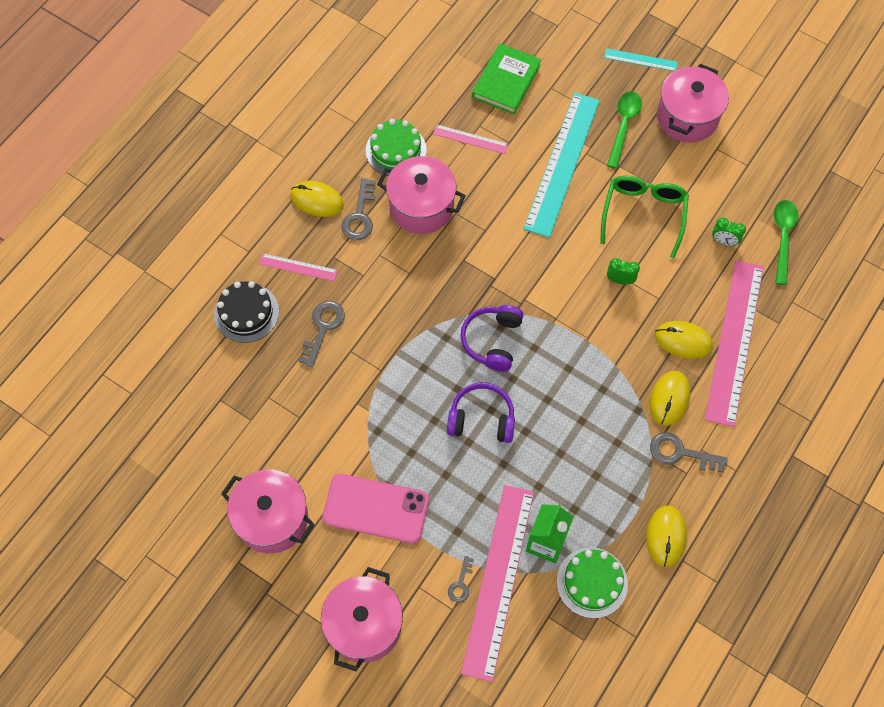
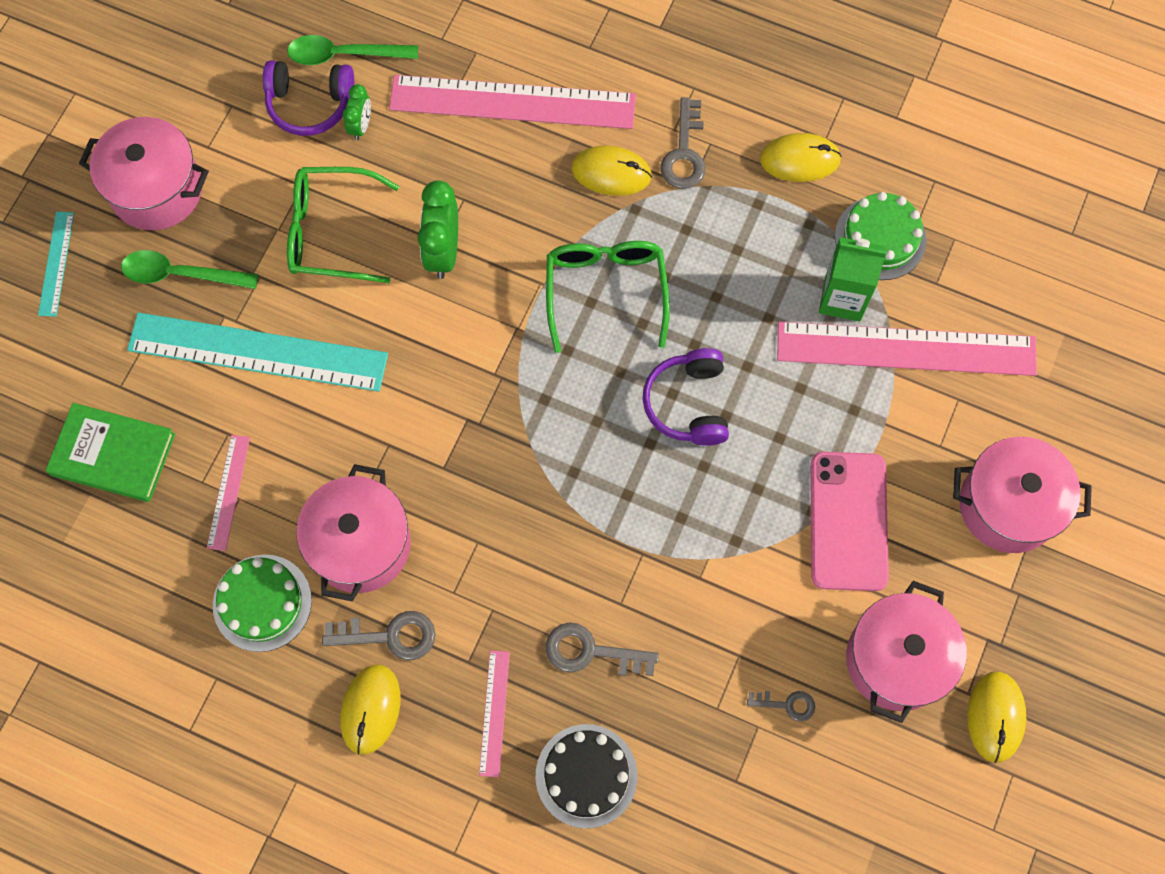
camera: 100 degrees left, 5 degrees up
grey key [448,556,474,603] -> grey key moved to [747,691,815,721]
purple headphones [460,305,524,372] -> purple headphones moved to [263,60,354,136]
green clock [607,258,640,285] -> green clock [418,180,458,279], size x1.75
yellow mouse [655,321,713,359] -> yellow mouse moved to [967,672,1026,763]
none -> green glasses [546,241,670,353]

